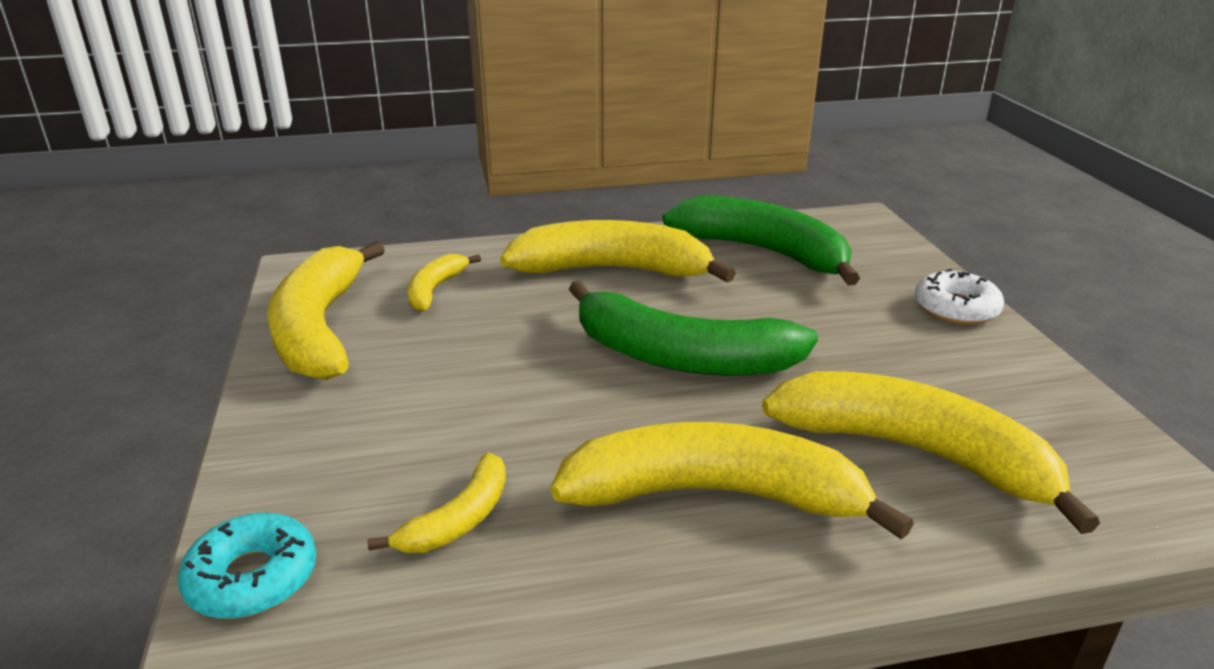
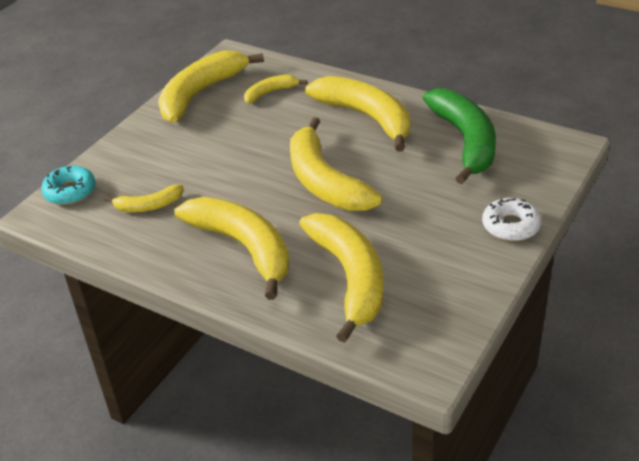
camera: 45 degrees right, 10 degrees up
green banana [569,280,818,376] -> yellow banana [290,117,382,211]

